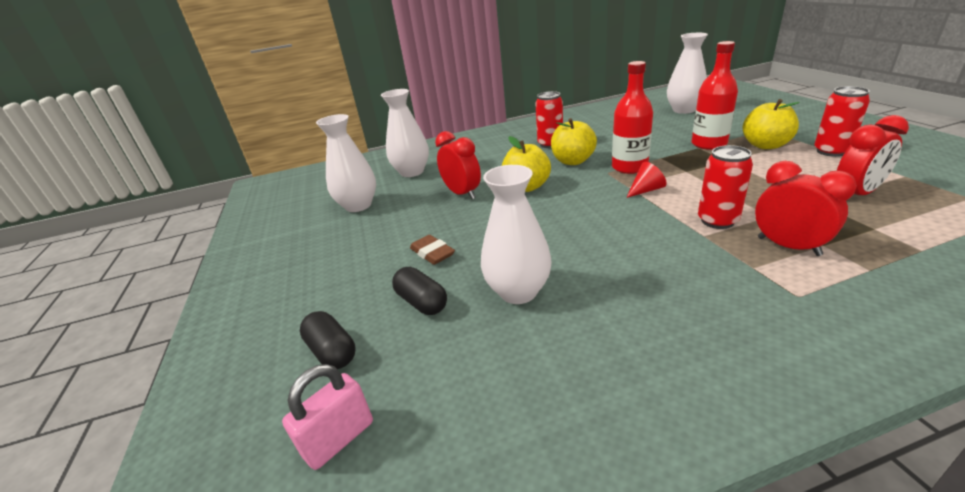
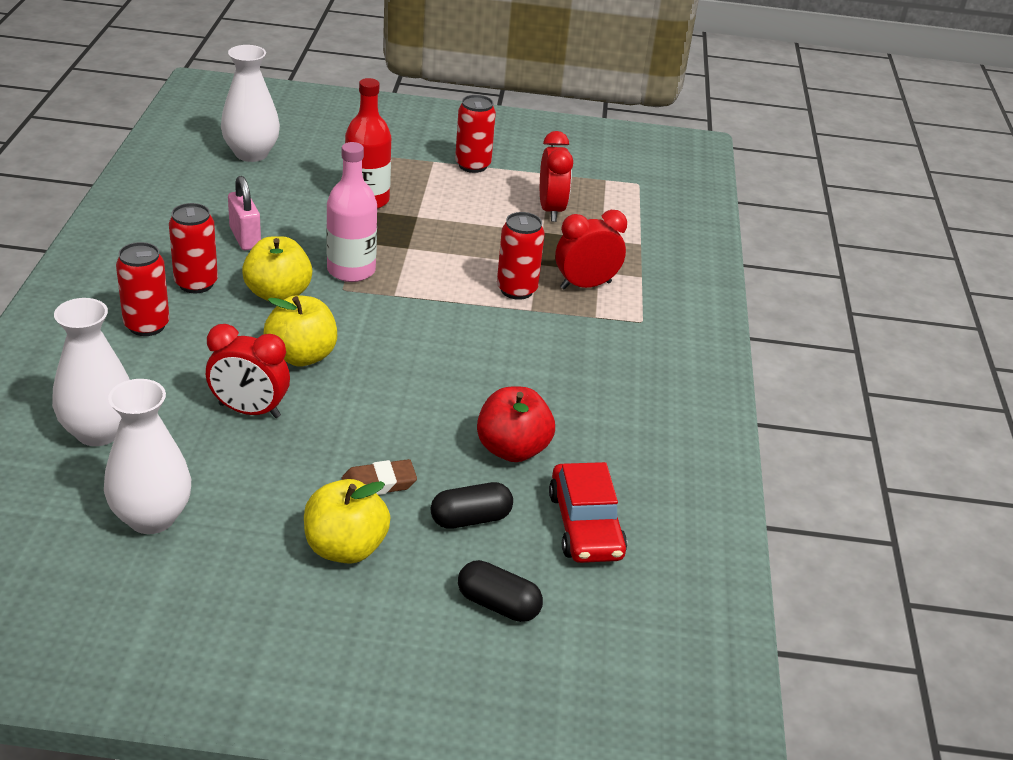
camera: 75 degrees left, 5 degrees up
pink padlock [282,364,373,470] -> pink padlock moved to [228,176,261,250]
black capsule [300,311,355,369] -> black capsule turned 45 degrees clockwise [458,560,543,622]
red clock [435,131,481,199] -> red clock turned 150 degrees counterclockwise [206,324,290,418]
white vase [481,165,552,304] -> red apple [477,387,555,462]
red bottle [612,61,653,174] -> pink bottle [326,142,377,282]
red cone [626,162,667,198] -> none
yellow apple [743,99,800,149] -> yellow apple moved to [304,479,390,564]
none -> red can [116,242,169,336]
none -> red car [549,462,627,563]

